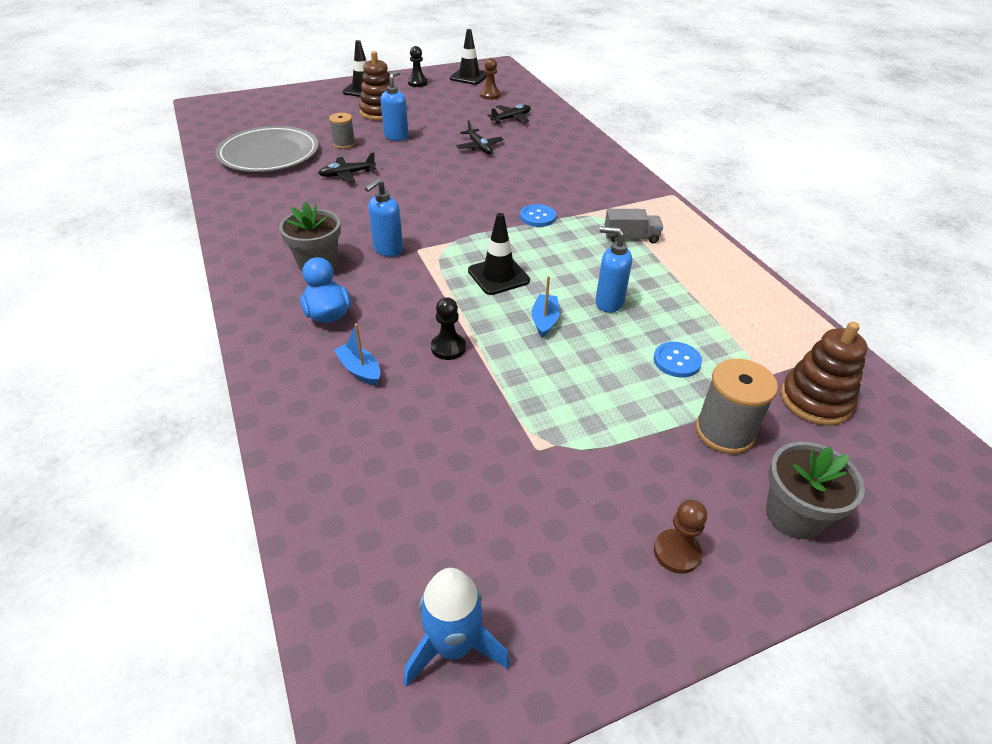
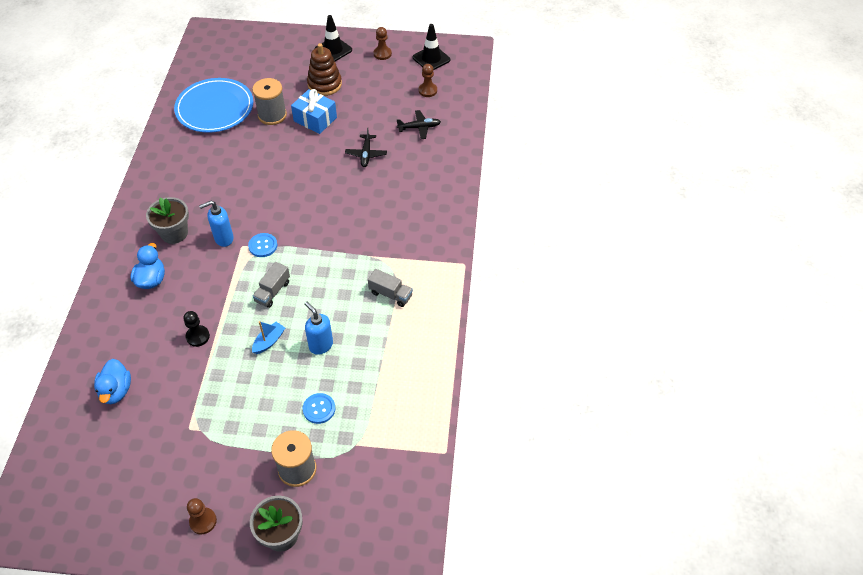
camera: 30 degrees right, 10 degrees up
grey plate [215,126,319,172] -> blue plate [174,78,254,133]
black plane [318,152,376,183] -> none
grey spool [329,113,356,149] -> grey spool [252,78,287,125], size x1.60
blue boat [334,324,380,386] -> none
blue soap dispenser [380,71,409,141] -> blue gift [291,89,337,134]
blue rocket [403,568,510,687] -> none
black pawn [408,46,428,87] -> brown pawn [374,27,392,60]
black traffic cone [468,213,530,295] -> grey truck [253,262,290,308]
blue button [520,204,556,227] -> blue button moved to [248,233,277,257]
brown stacking toy [781,322,868,425] -> none
none -> blue duck [94,359,131,404]

